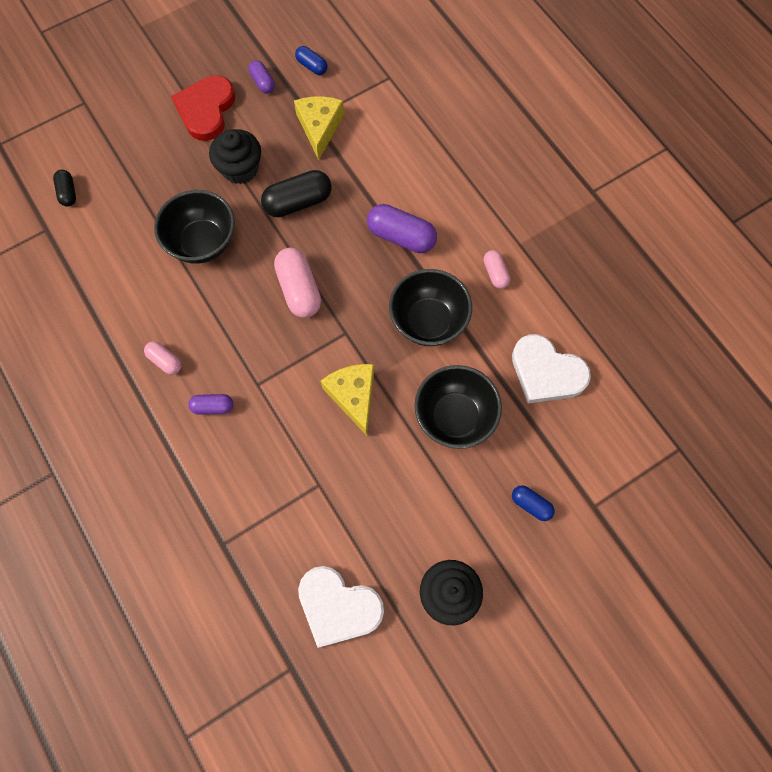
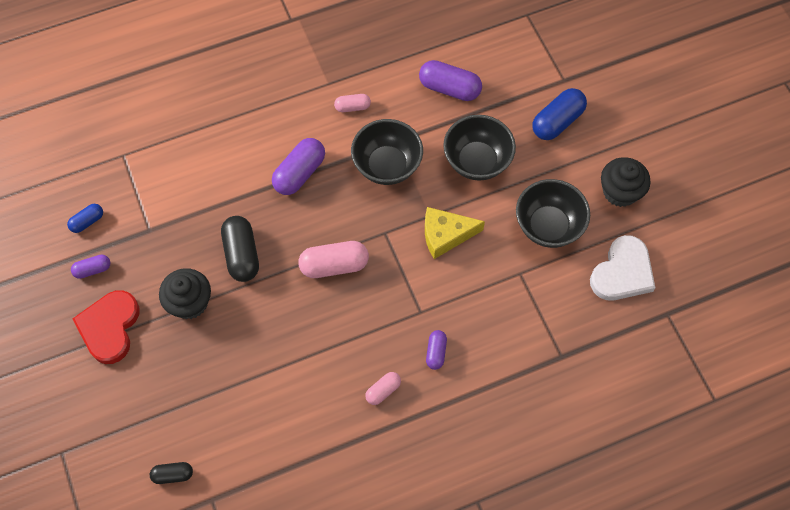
camera: 80 degrees left, 5 degrees down
black bowl [154,190,235,263] -> black bowl moved to [516,179,590,248]
red heart [171,75,235,141] -> red heart turned 75 degrees clockwise [72,290,140,364]
yellow cheese [294,96,344,160] -> none
white heart [512,334,591,403] -> purple capsule [419,60,482,101]
blue capsule [512,485,555,521] -> blue capsule [532,88,587,140], size x1.79

